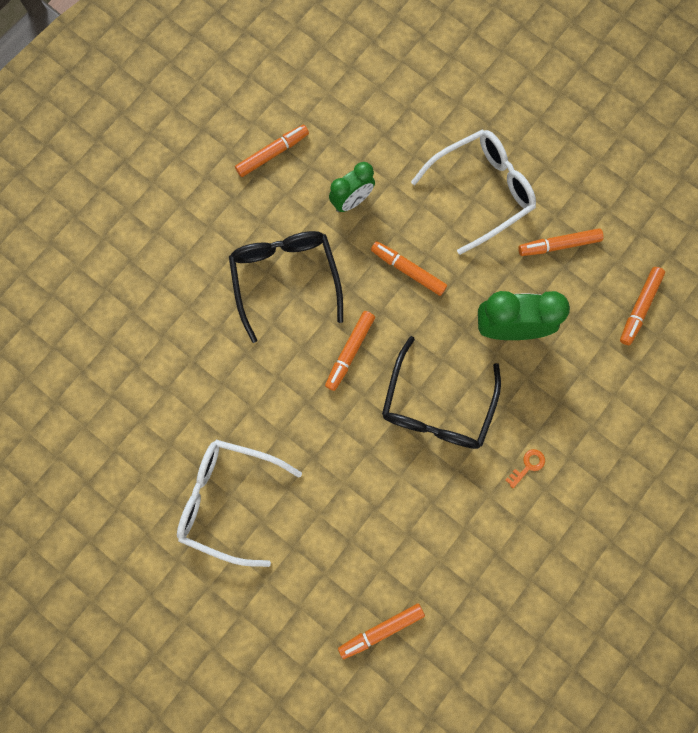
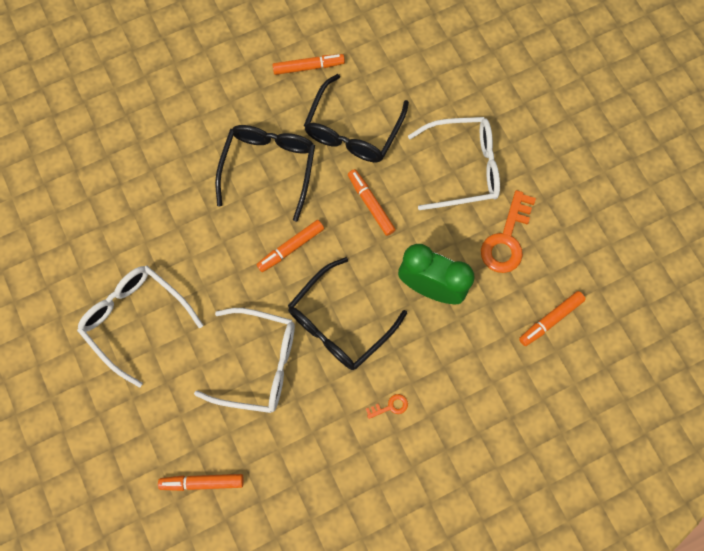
camera: 25 degrees right, 5 degrees down
green clock [329,162,375,212] -> black glasses [304,74,409,162]
orange marker [518,228,604,256] -> orange key [481,190,536,273]
none -> white glasses [194,308,295,413]

